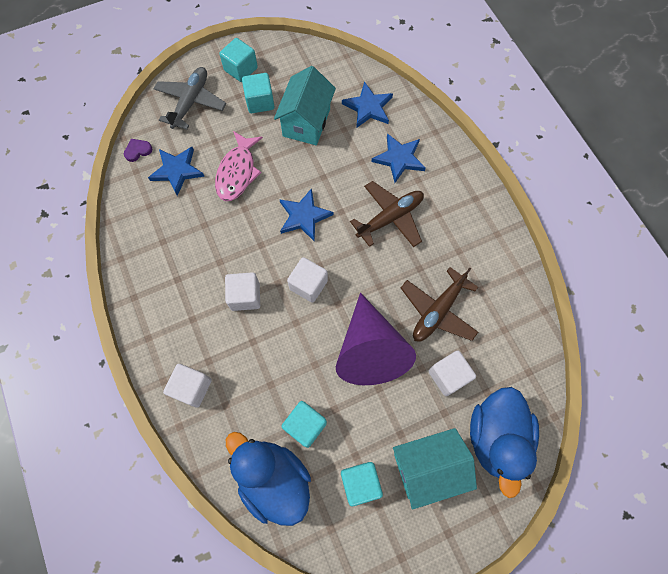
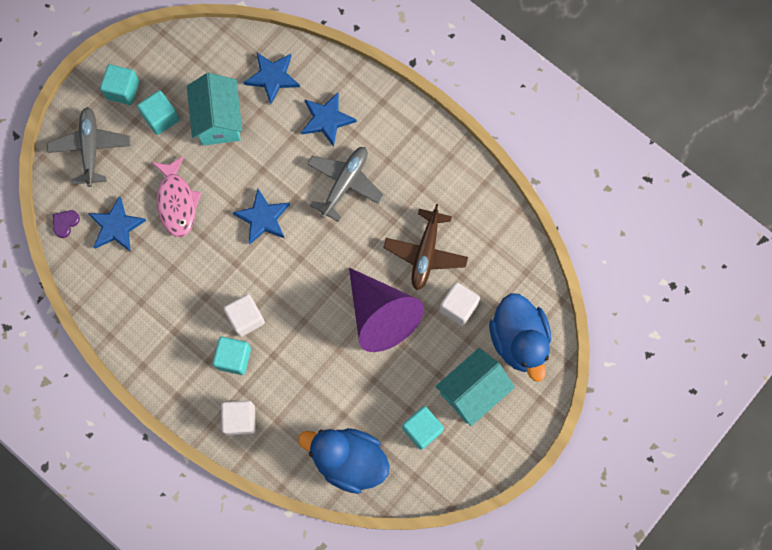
camera: 25 degrees left, 5 degrees up
turquoise cube [282,401,327,448] -> turquoise cube moved to [212,337,251,375]
white cube [287,257,328,303] -> none
brown plane [350,181,424,247] -> grey plane [307,147,384,222]

